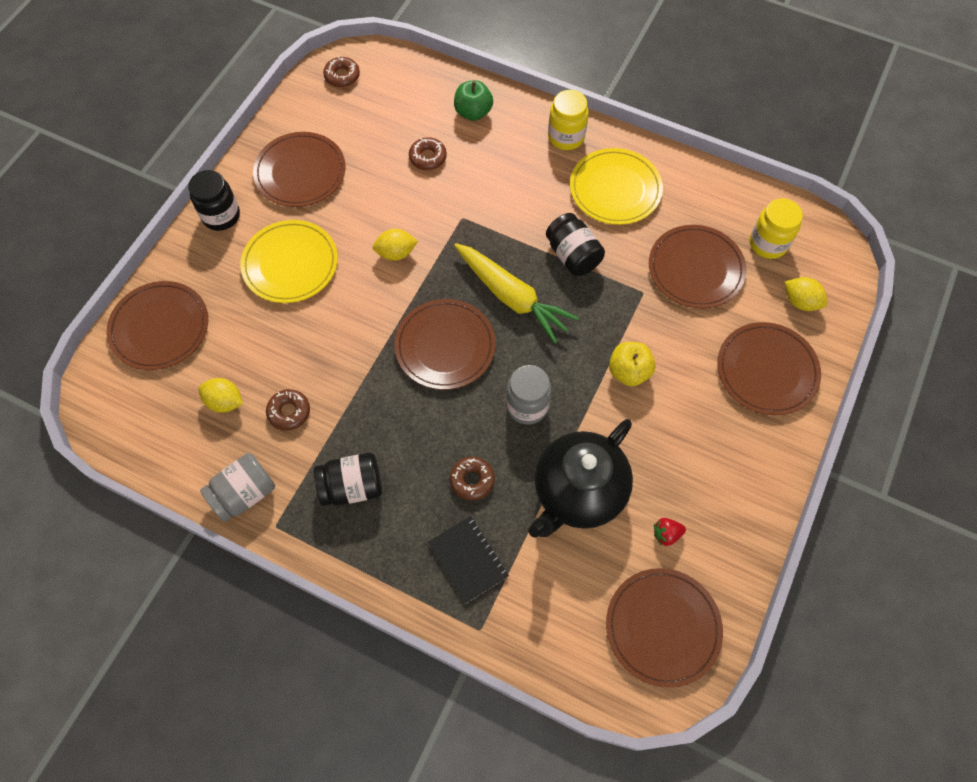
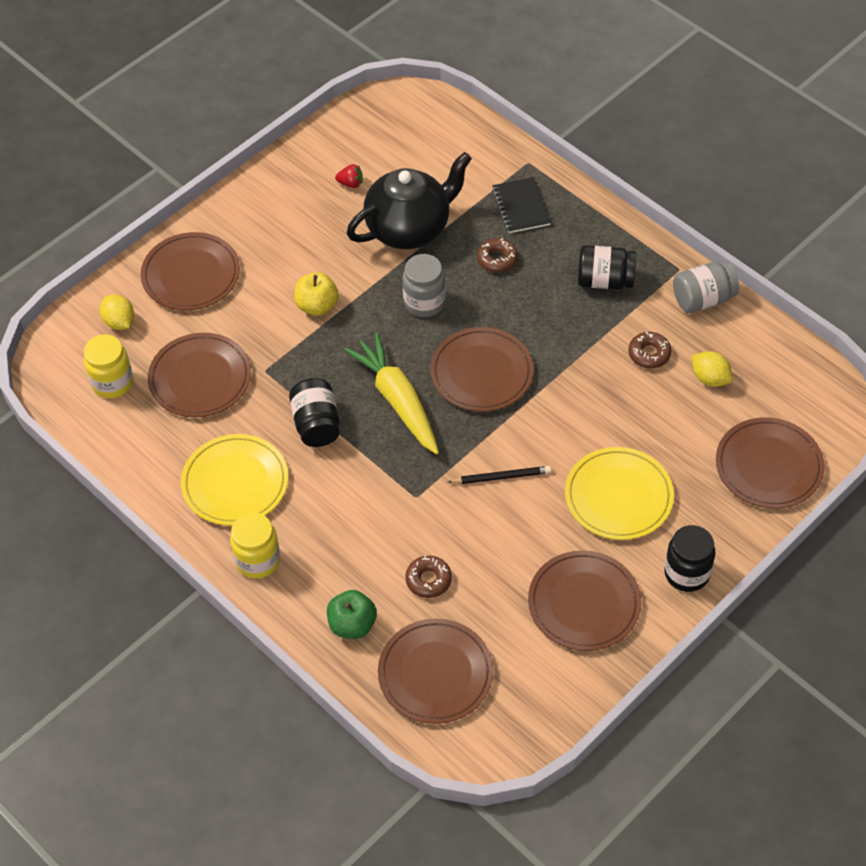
camera: 160 degrees left, 10 degrees down
brown donut [323,56,360,87] -> none
yellow lemon [373,229,418,261] -> black pencil [448,466,551,484]
brown plate [606,568,723,688] -> brown plate moved to [378,619,493,724]

